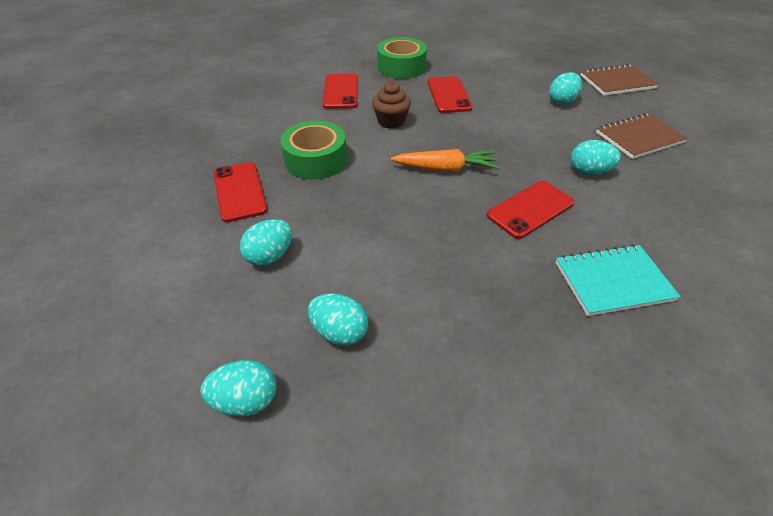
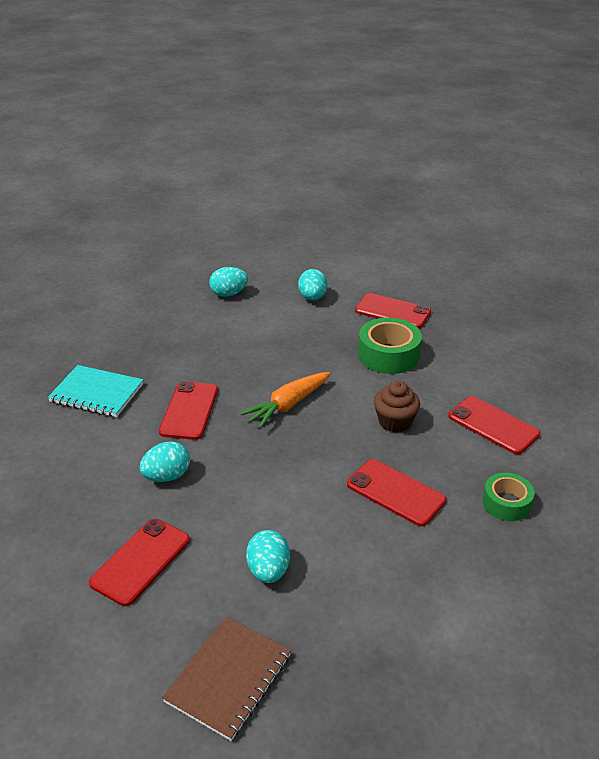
camera: 135 degrees right, 10 degrees down
turquoise egg [201,360,277,417] -> none
green tape [377,37,427,79] -> green tape [482,473,534,521], size x0.63
turquoise notebook [555,244,681,316] -> turquoise notebook turned 75 degrees clockwise [48,365,143,417]
brown notebook [596,113,688,159] -> red phone [89,518,190,606]

